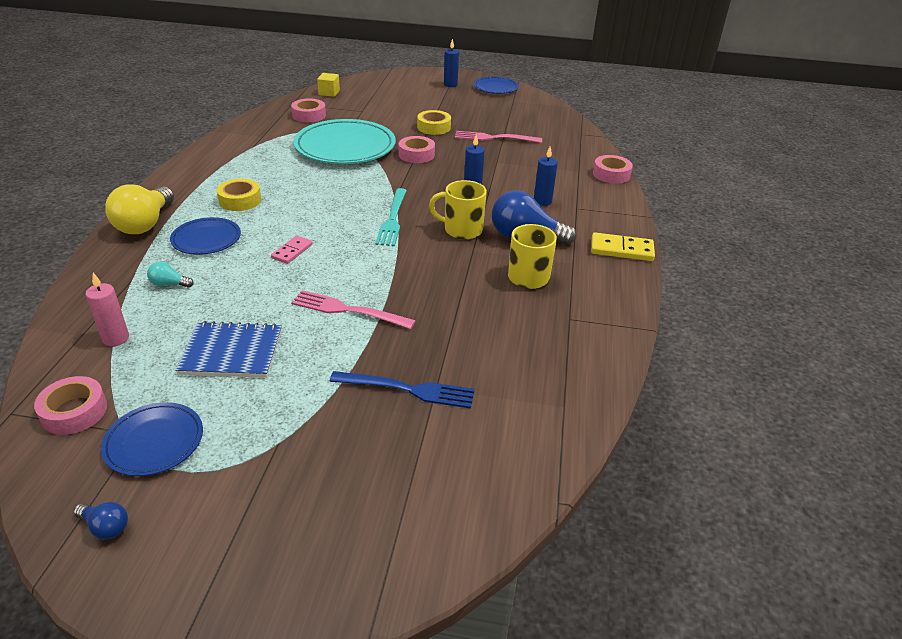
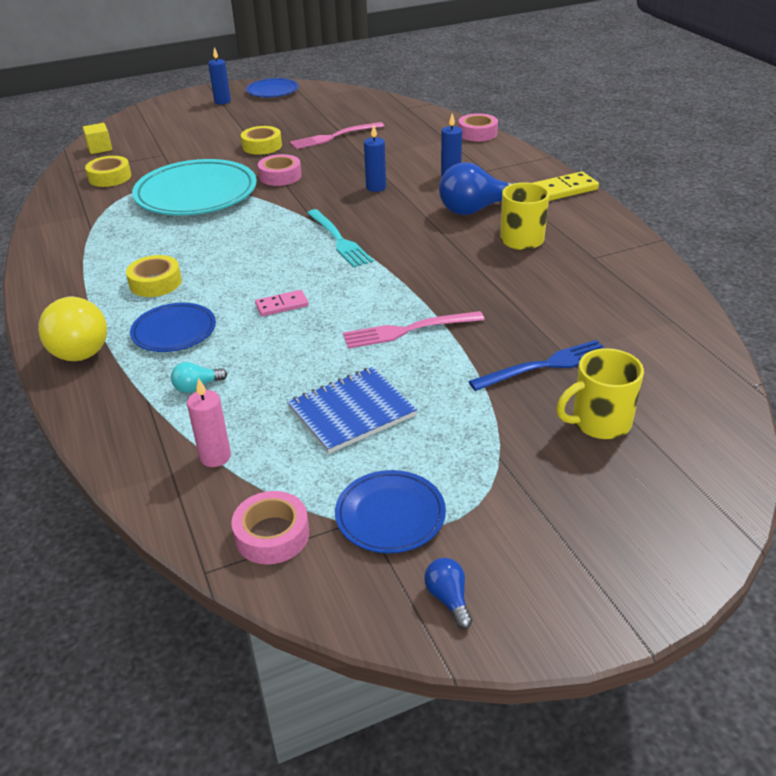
camera: 30 degrees left, 0 degrees up
blue light bulb [74,502,128,540] -> blue light bulb turned 105 degrees counterclockwise [424,558,472,629]
pink domino [271,236,313,264] -> pink domino turned 75 degrees clockwise [255,290,309,316]
pink tape [291,98,326,122] -> yellow tape [85,156,131,187]
yellow mug [429,180,487,240] -> yellow mug moved to [556,348,644,439]

